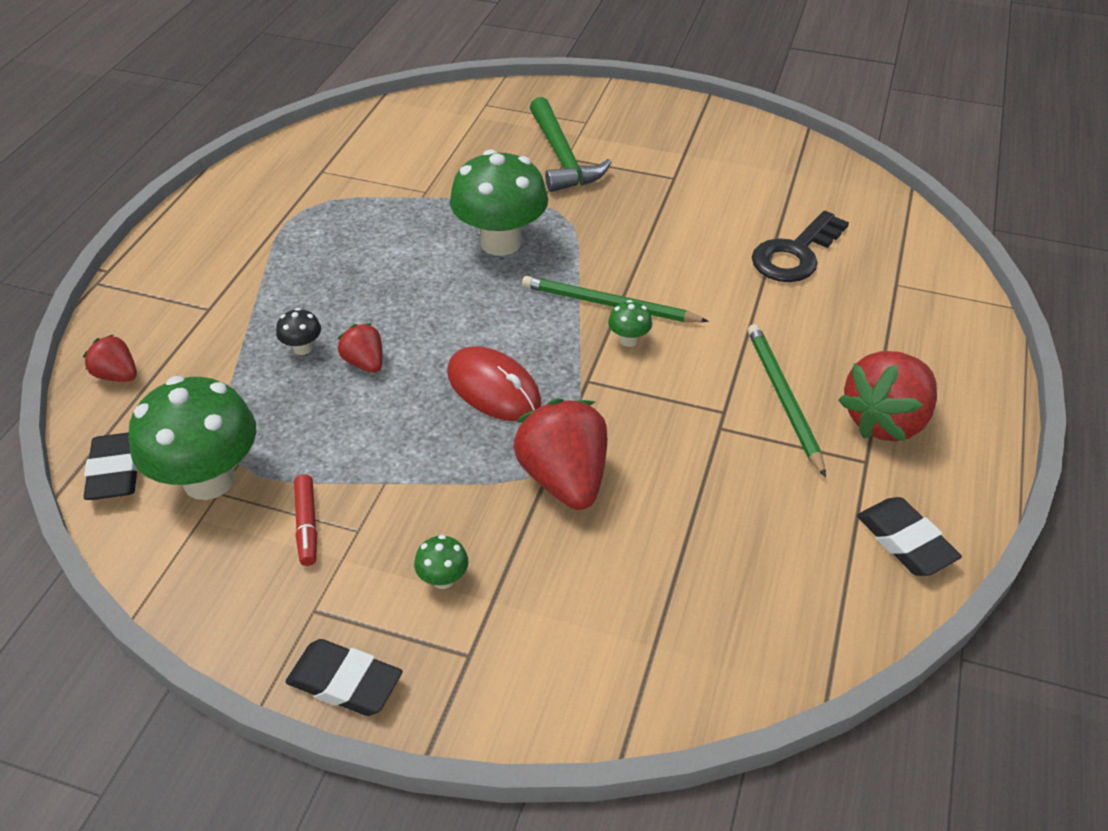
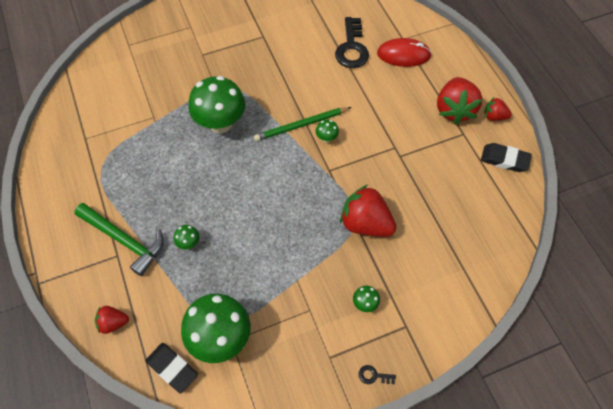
camera: 40 degrees left, 15 degrees up
black mushroom [276,308,321,355] -> green mushroom [174,225,199,250]
black eraser [285,639,402,716] -> black key [359,365,396,384]
red marker [294,474,317,566] -> none
red strawberry [337,323,383,373] -> red strawberry moved to [484,98,512,121]
red mouse [447,346,542,421] -> red mouse moved to [377,38,432,67]
green hammer [530,97,612,192] -> green hammer moved to [74,203,163,276]
green pencil [748,324,826,478] -> none

